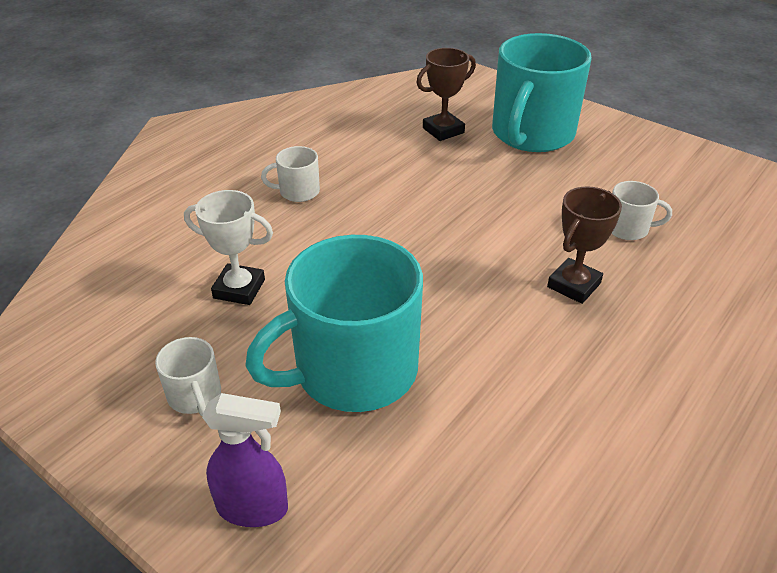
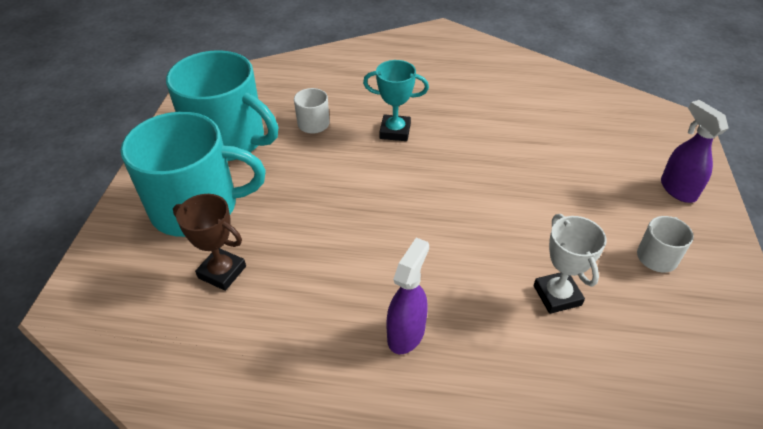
camera: 120 degrees left, 5 degrees up
turquoise mug [245,235,423,412] -> turquoise mug moved to [166,50,278,161]
white mug [261,146,320,202] -> purple spray bottle [386,238,429,354]
brown trophy [547,186,622,304] -> turquoise trophy [363,60,429,141]

